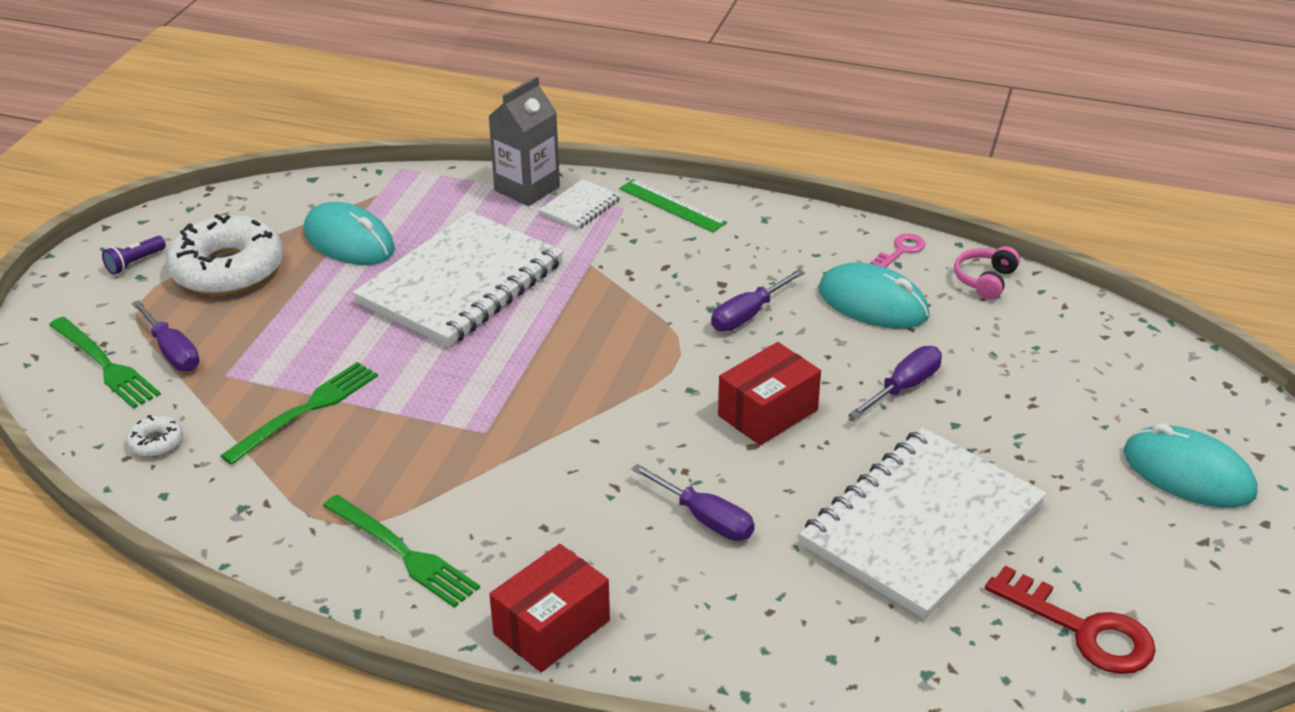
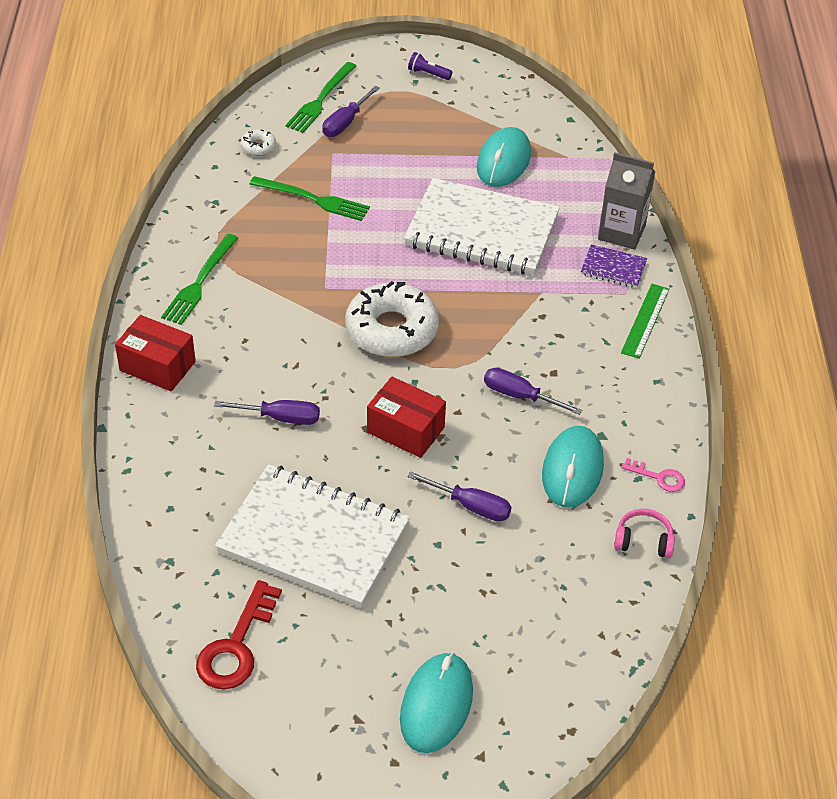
camera: 70 degrees right, 10 degrees up
white donut [166,214,283,295] -> white donut moved to [345,281,439,357]
white notebook [539,179,621,230] -> purple notebook [581,245,647,288]
purple screwdriver [631,464,755,541] -> purple screwdriver turned 105 degrees counterclockwise [214,400,320,425]

